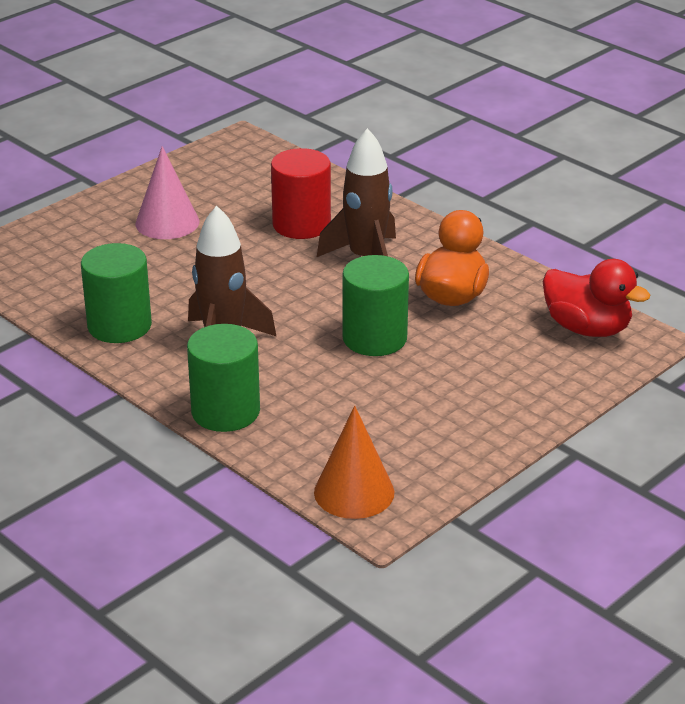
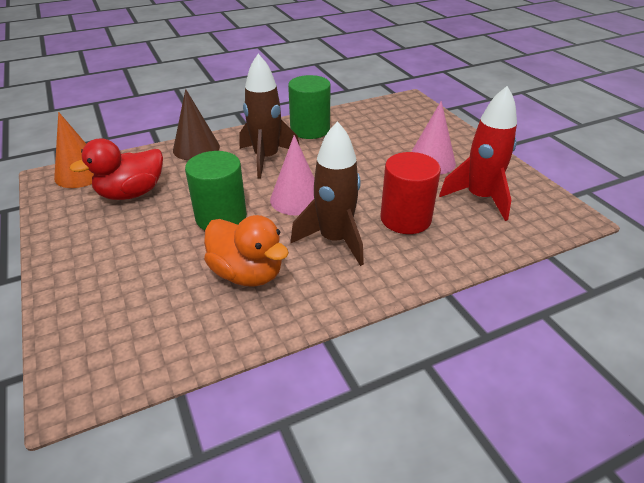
camera: 110 degrees right, 5 degrees up
green cylinder [187,324,260,432] -> brown cone [173,89,220,160]
red duck [543,259,650,337] -> red duck moved to [70,138,163,200]
none -> pink cone [270,135,315,215]
none -> red rocket [439,86,517,221]

